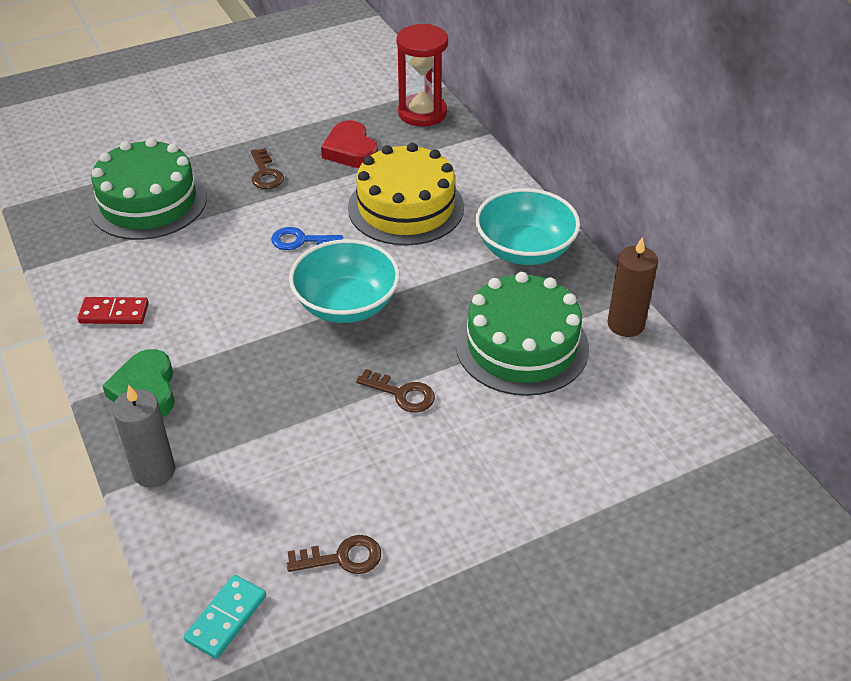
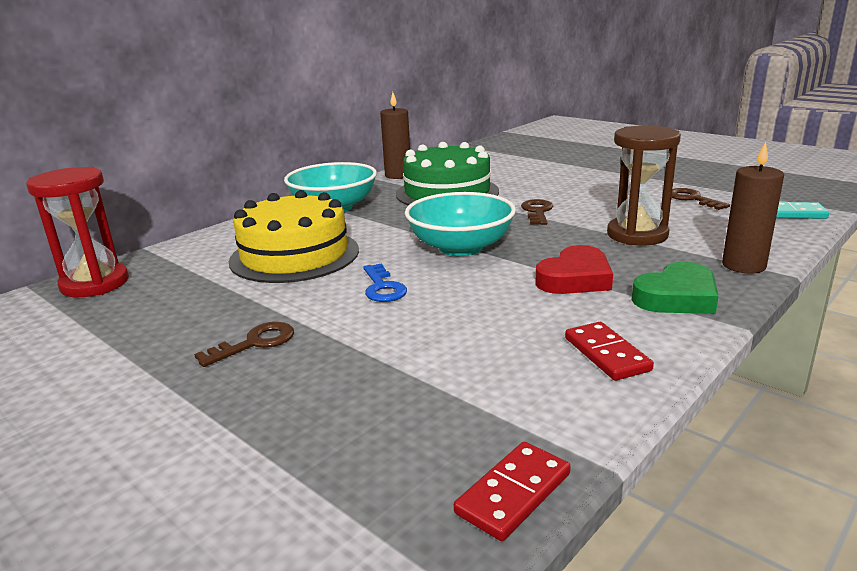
camera: 110 degrees left, 20 degrees down
green cake [89,138,207,240] -> none
grey candle [112,385,175,488] -> brown candle [722,142,784,273]
red heart [321,120,378,168] -> red heart moved to [535,245,613,294]
none -> red domino [454,442,571,541]
none -> brown hourglass [607,126,681,245]

